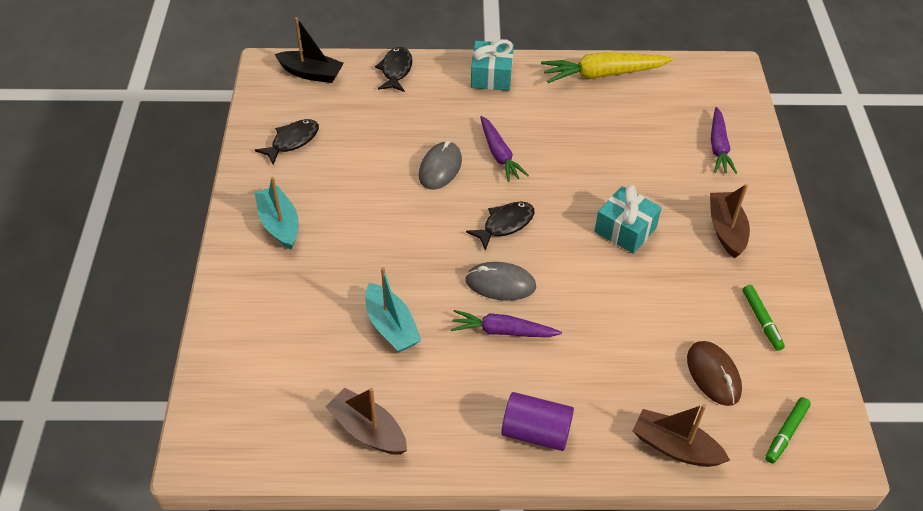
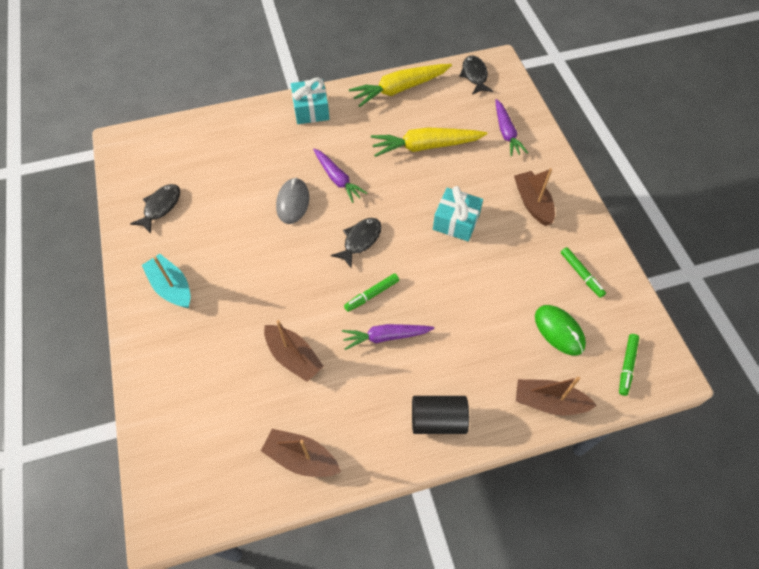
camera: 15 degrees left, 10 degrees up
black boat [274,17,344,83] -> none
turquoise boat [365,267,421,352] -> brown boat [264,320,324,382]
black fish [375,47,412,92] -> black fish moved to [459,56,493,95]
grey mouse [466,262,536,301] -> green marker [344,273,399,312]
purple cylinder [501,392,574,451] -> black cylinder [412,396,469,434]
brown mouse [687,341,742,406] -> green mouse [535,305,586,356]
none -> yellow carrot [371,127,487,157]

